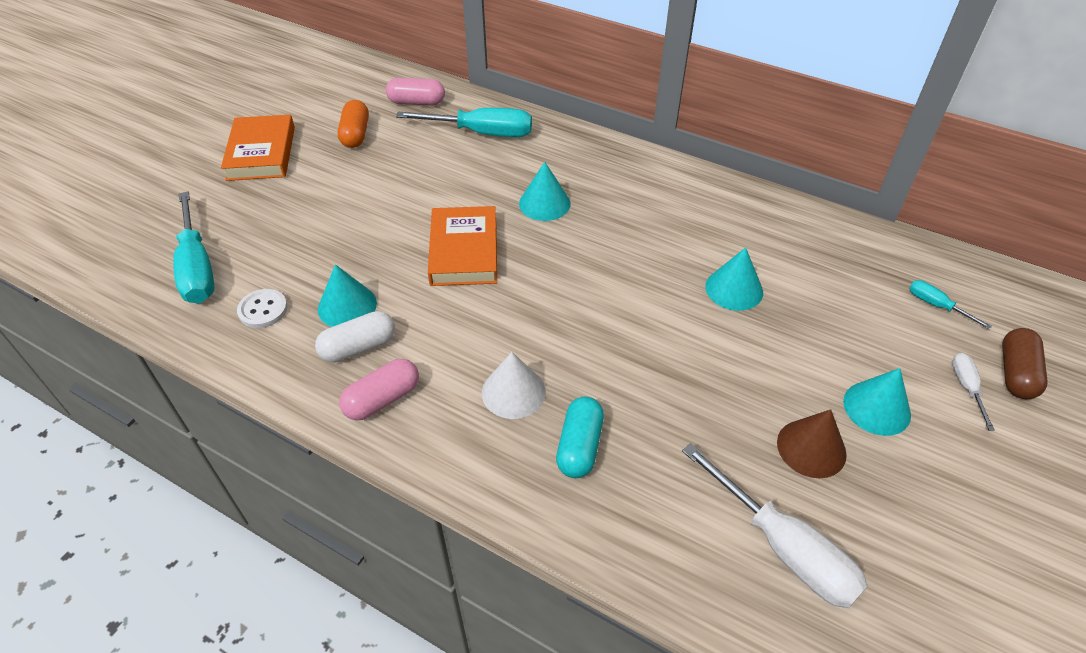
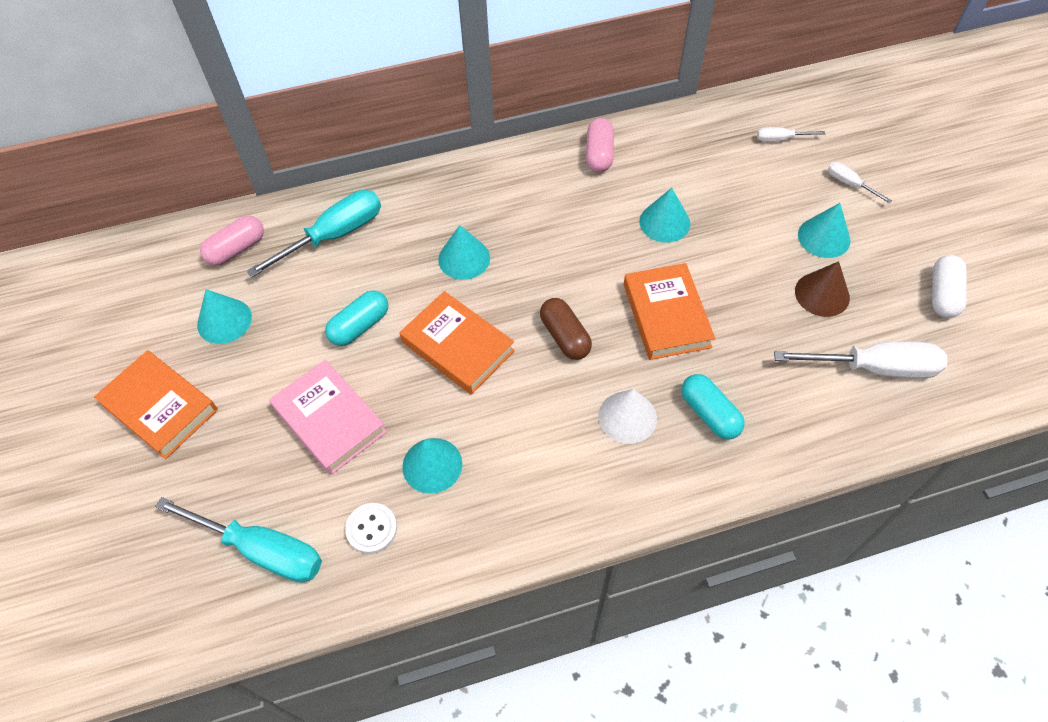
camera: 45 degrees left, 10 degrees up
white capsule [315,311,395,362] -> white capsule moved to [932,255,967,318]
orange capsule [338,100,369,148] -> turquoise cone [197,289,252,344]
pink capsule [339,359,419,420] -> pink capsule moved to [586,118,614,172]
turquoise screwdriver [909,280,992,330] -> white screwdriver [757,127,825,142]
brown capsule [1002,328,1048,399] -> brown capsule moved to [540,298,592,360]
none -> pink book [269,360,387,475]
none -> turquoise capsule [325,290,388,346]
none -> orange book [624,263,715,360]

